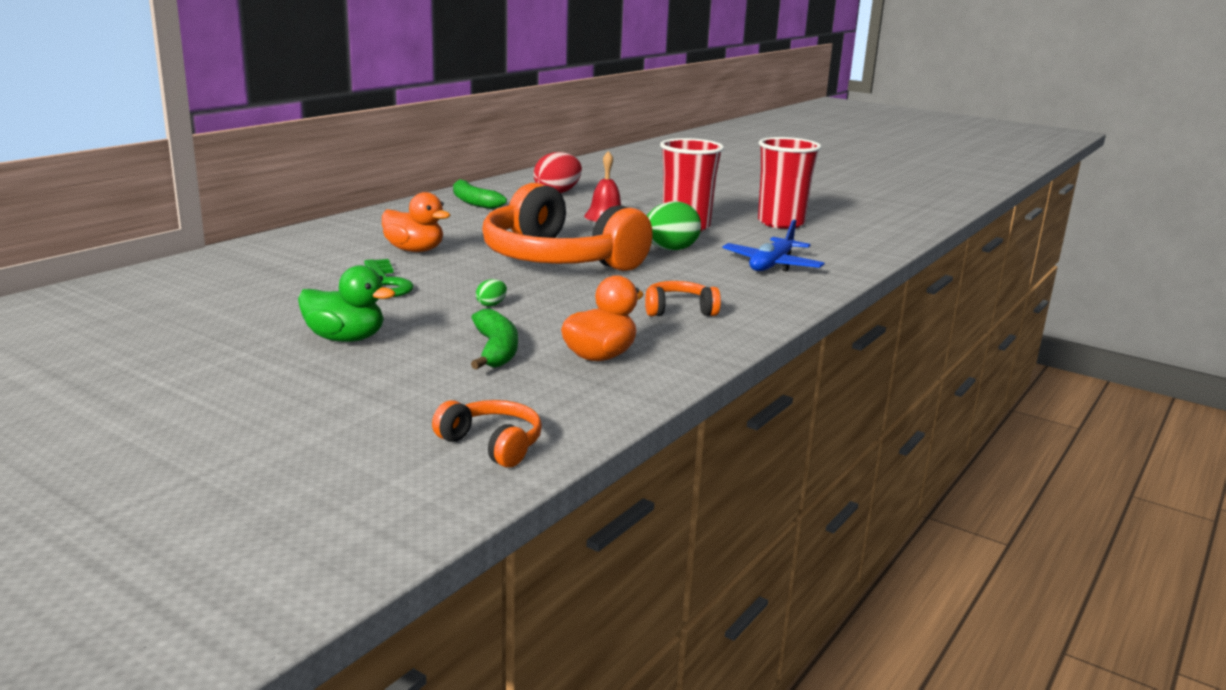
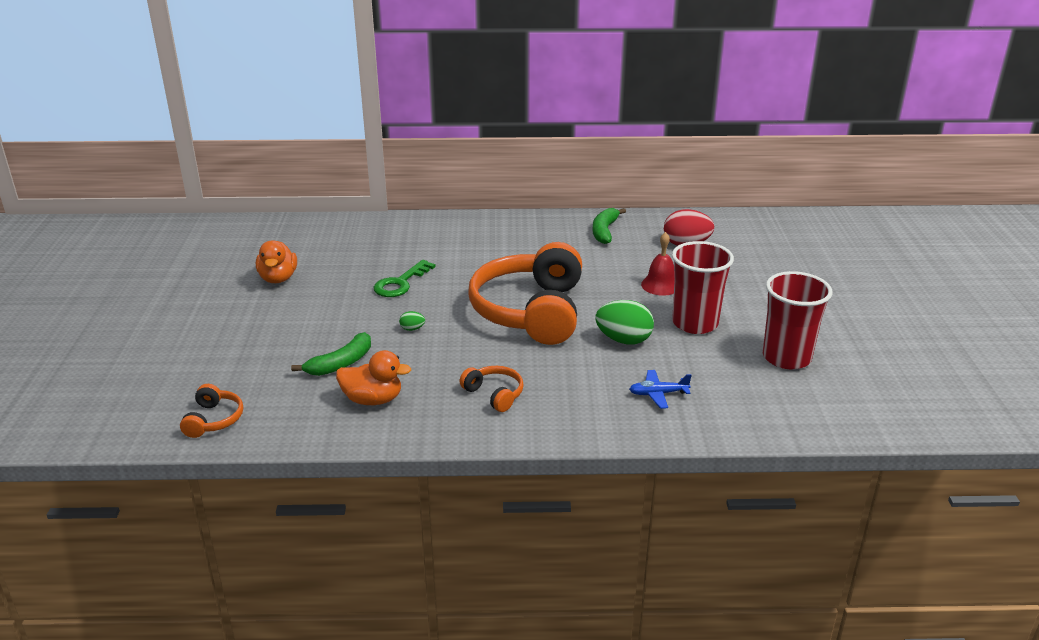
camera: 55 degrees right, 10 degrees up
green duck [298,265,395,342] -> none
orange duck [382,192,450,252] -> orange duck moved to [256,240,297,283]
blue plane [722,220,825,272] -> blue plane [629,370,692,409], size x0.65

